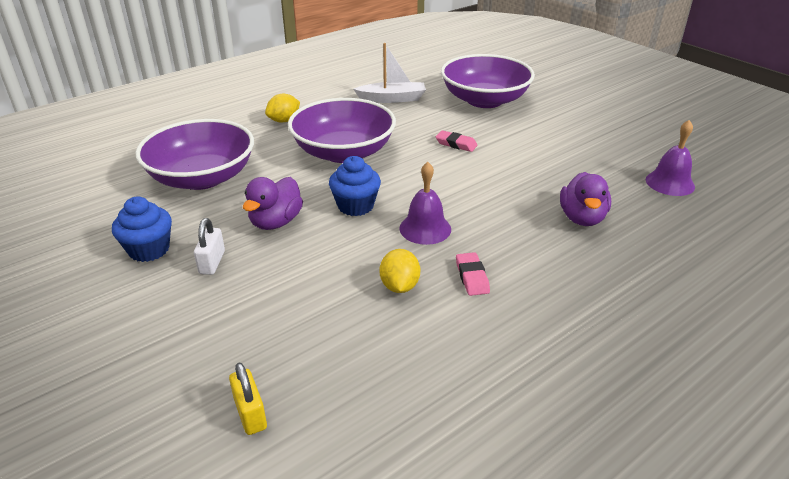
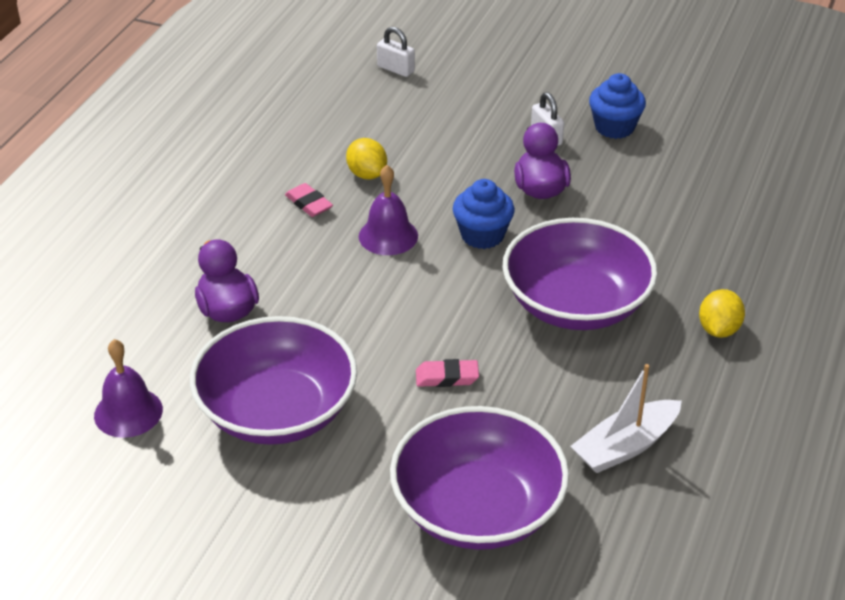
camera: 150 degrees right, 5 degrees up
purple bowl [135,119,254,190] -> purple bowl moved to [190,316,357,445]
yellow padlock [229,362,267,435] -> white padlock [377,27,415,77]

